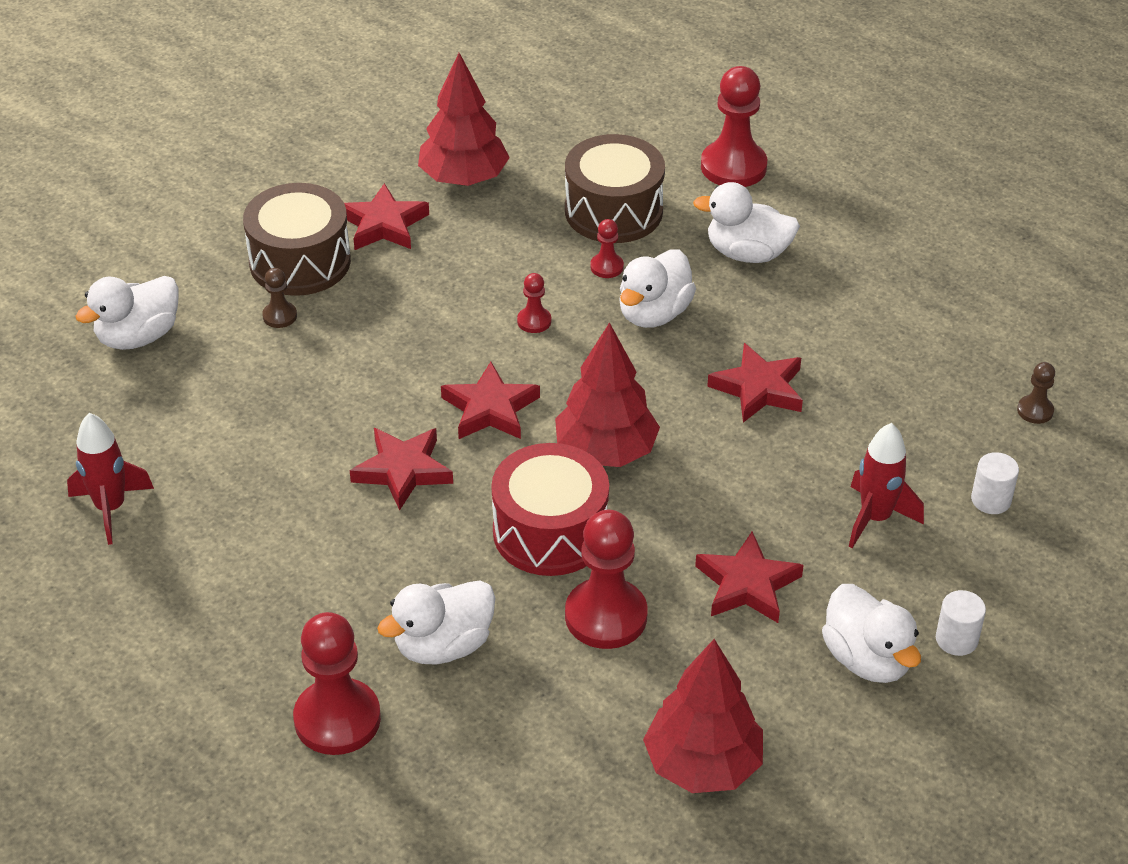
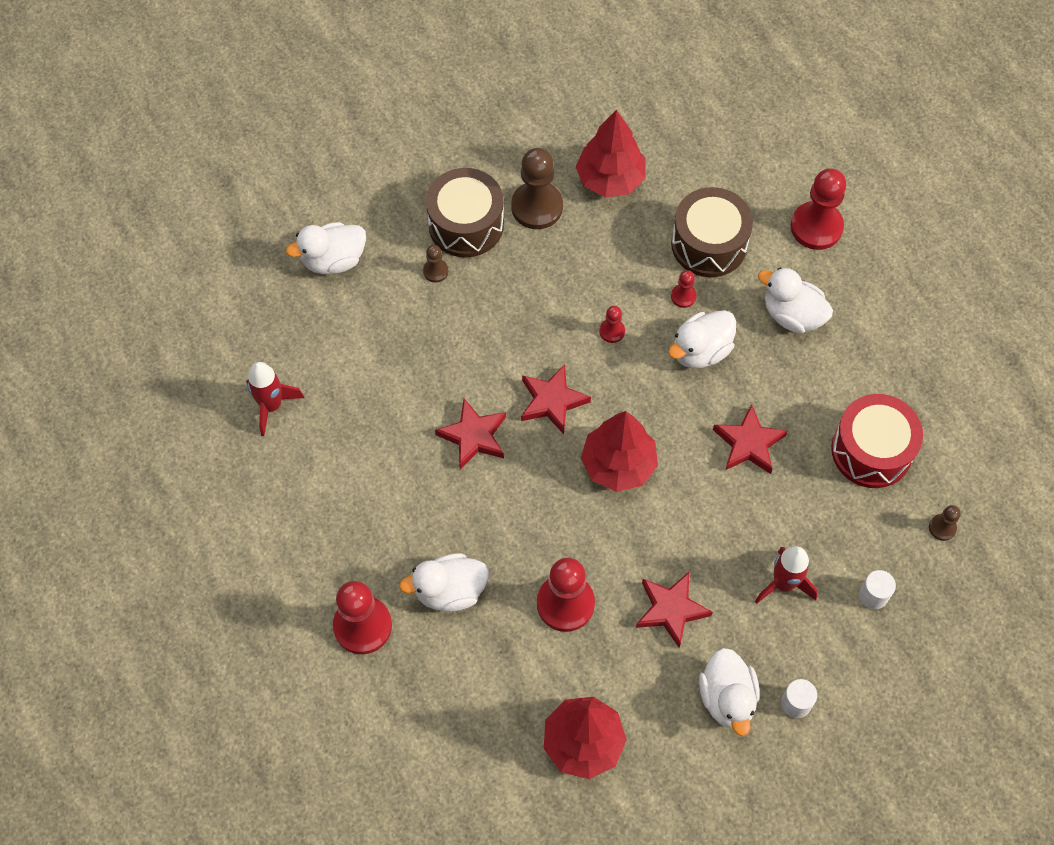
camera: 20 degrees right, 20 degrees up
red star [344,183,429,250] -> brown pawn [511,148,563,229]
red drum [491,443,609,576] -> red drum moved to [831,394,923,488]

